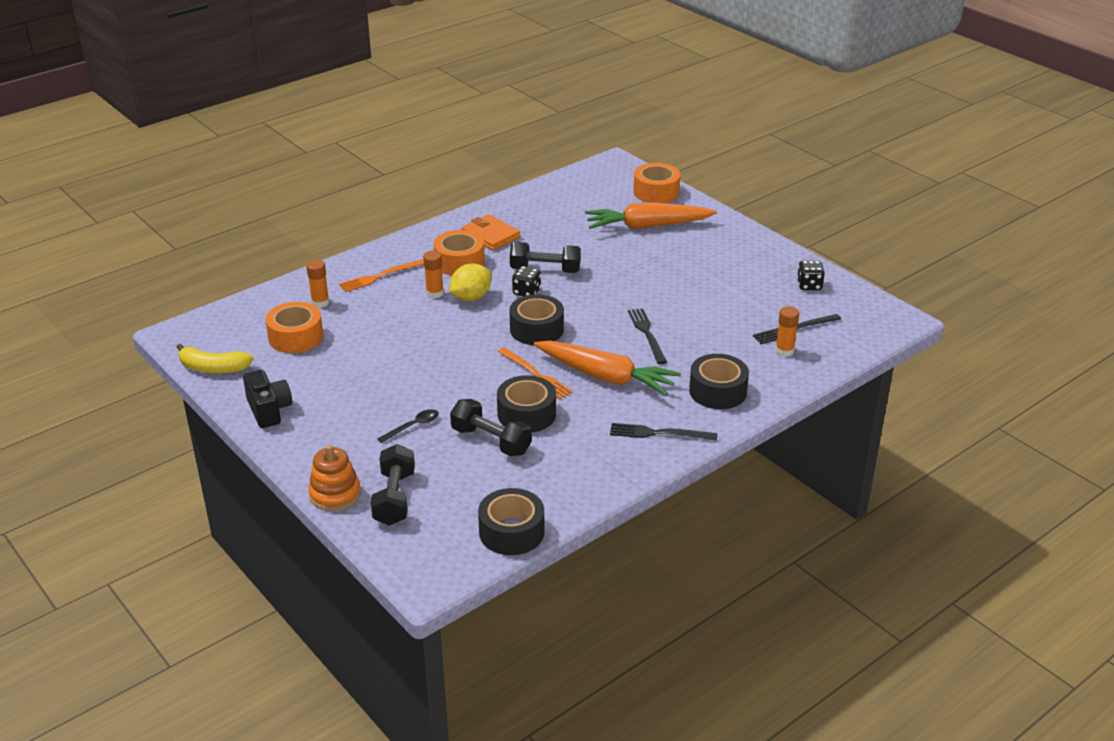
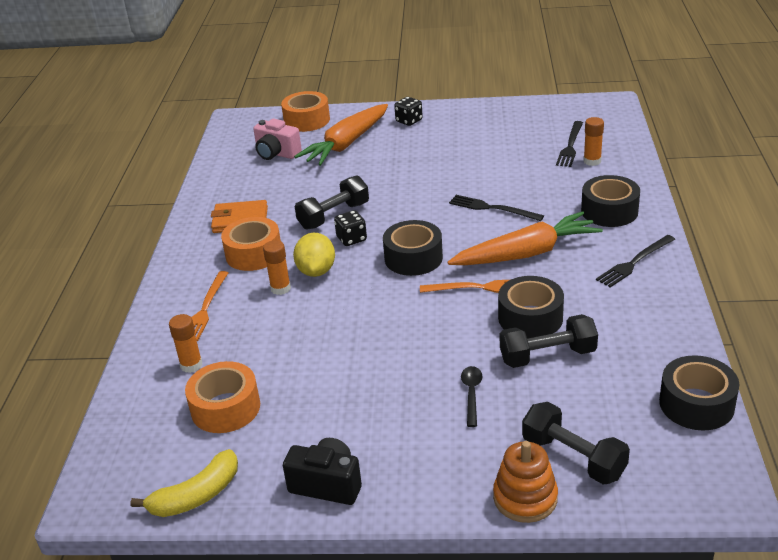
camera: 45 degrees left, 0 degrees up
black dice [797,261,825,290] -> black dice moved to [394,97,423,126]
none -> pink camera [253,118,302,160]

